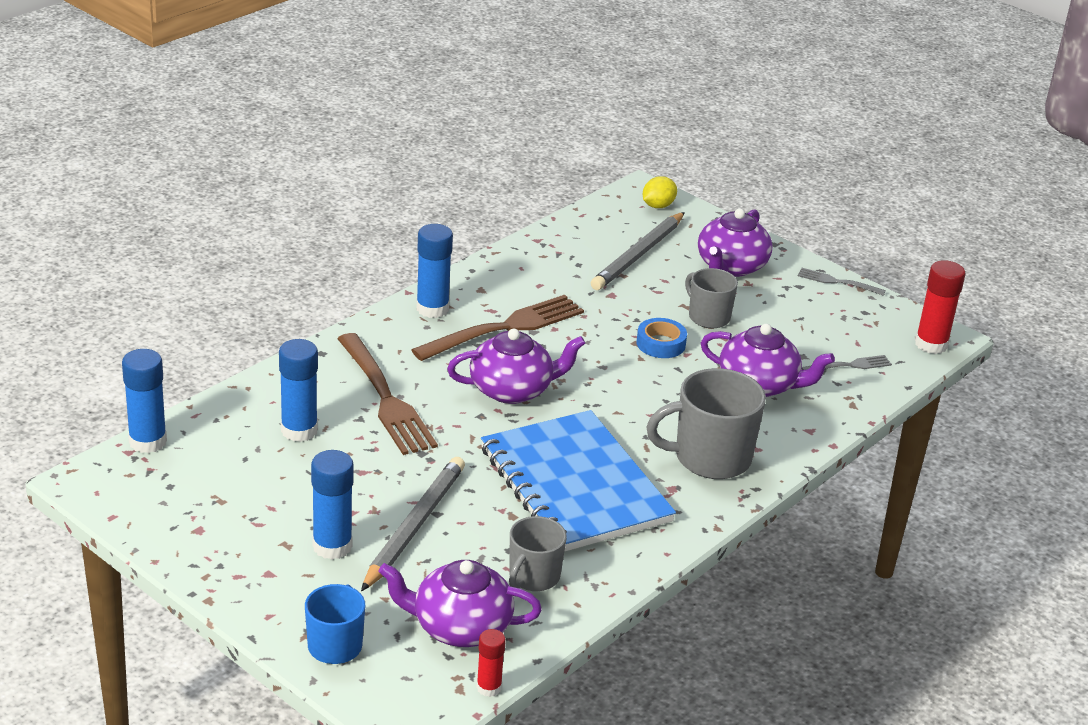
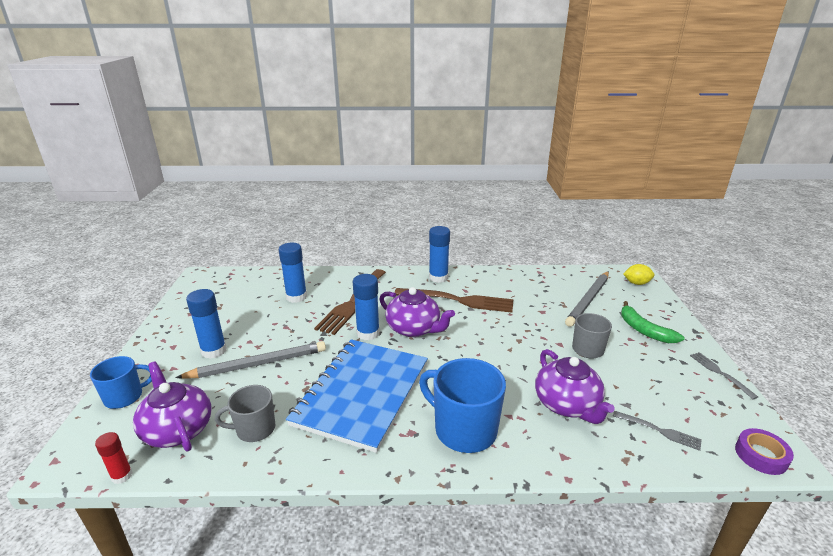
camera: 50 degrees right, 5 degrees down
blue glue stick [122,349,167,453] -> blue glue stick moved to [353,274,380,340]
grey pencil [591,212,685,290] -> grey pencil turned 45 degrees counterclockwise [565,271,609,327]
blue tape [637,318,687,358] -> none
grey mug [646,368,766,479] -> blue mug [419,358,506,453]
purple teapot [698,209,772,277] -> green banana [621,301,685,343]
red glue stick [915,260,965,354] -> purple tape [735,428,794,475]

